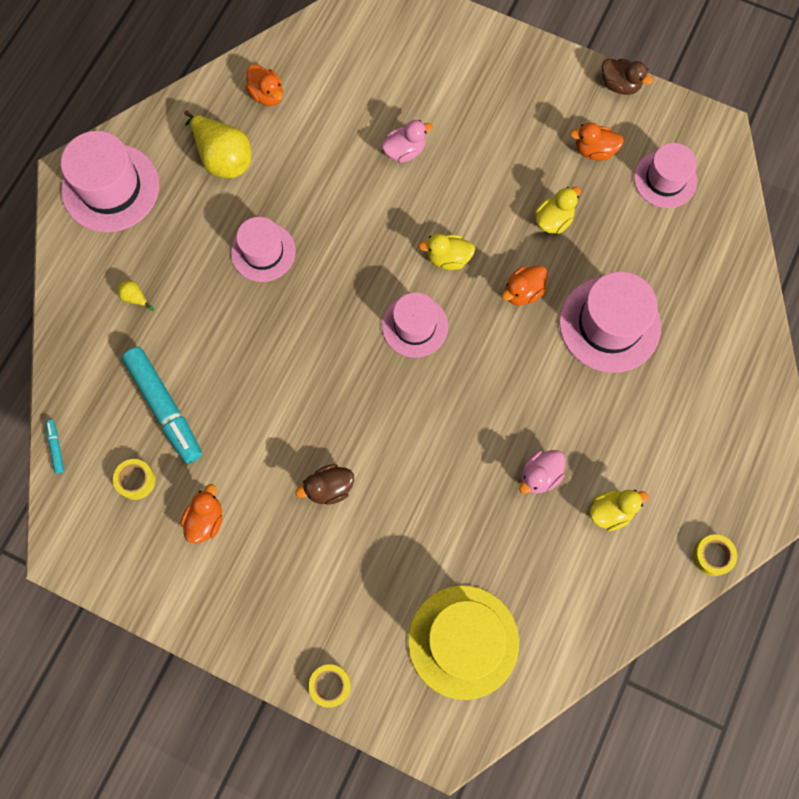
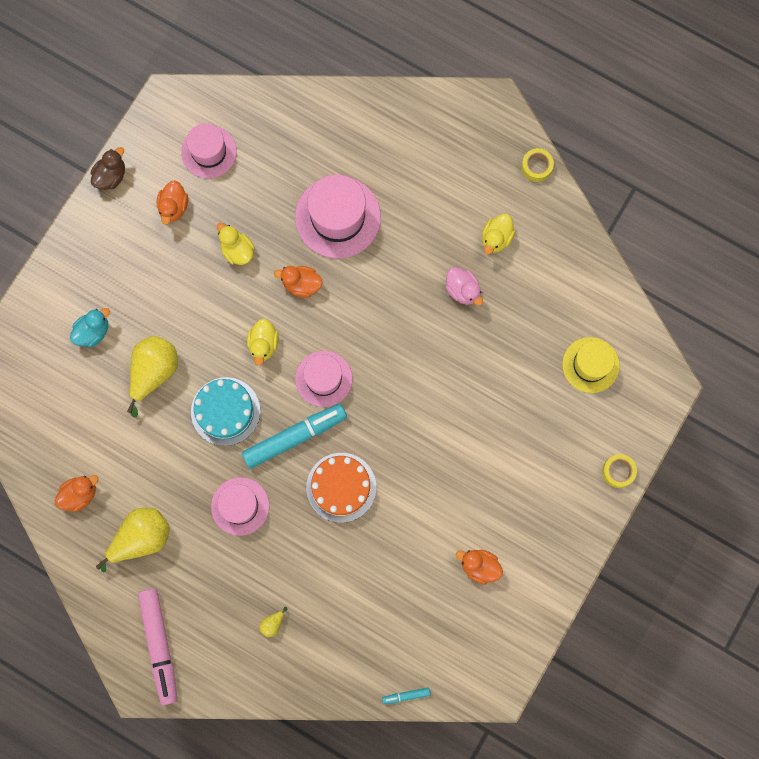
camera: 85 degrees left, 5 degrees up
pink hat [61,131,159,232] -> pink marker [138,588,177,705]
yellow tape [113,459,156,500] -> none
turquoise marker [122,347,202,463] -> turquoise marker moved to [242,404,347,469]
brown duck [295,464,354,505] -> none
pink duck [382,120,433,163] -> yellow pear [127,336,178,418]
yellow hat [408,585,519,700] -> yellow hat [562,337,620,393], size x0.65
orange duck [502,265,548,305] -> orange duck turned 135 degrees clockwise [274,266,323,298]
yellow duck [590,490,649,531] -> yellow duck turned 135 degrees counterclockwise [482,214,515,254]
none -> turquoise duck [70,308,110,347]
none -> turquoise cake [191,377,260,446]
none -> orange cake [306,453,376,523]

